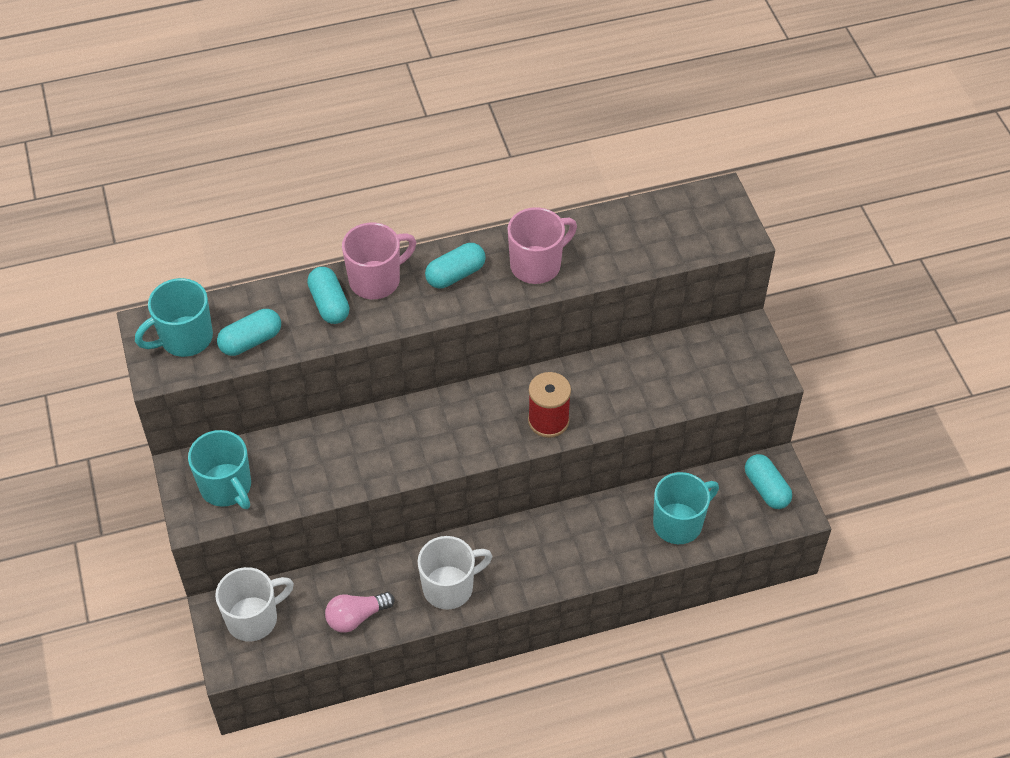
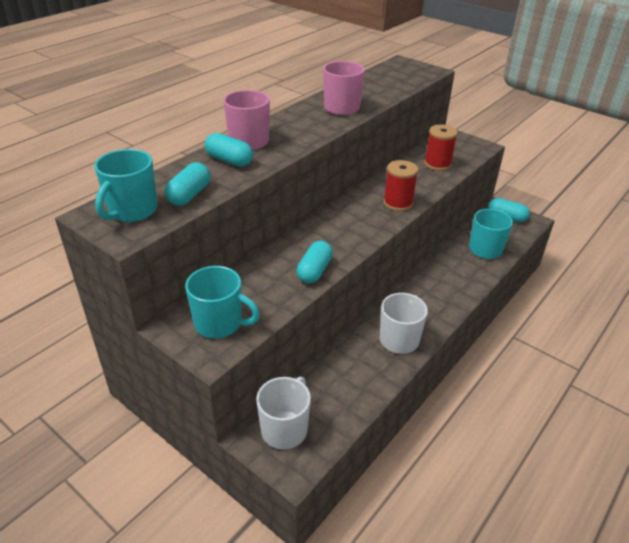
camera: 35 degrees left, 15 degrees down
pink light bulb [325,592,395,633] -> none
turquoise capsule [425,243,486,288] -> turquoise capsule moved to [297,241,333,283]
none -> red spool [424,125,458,171]

